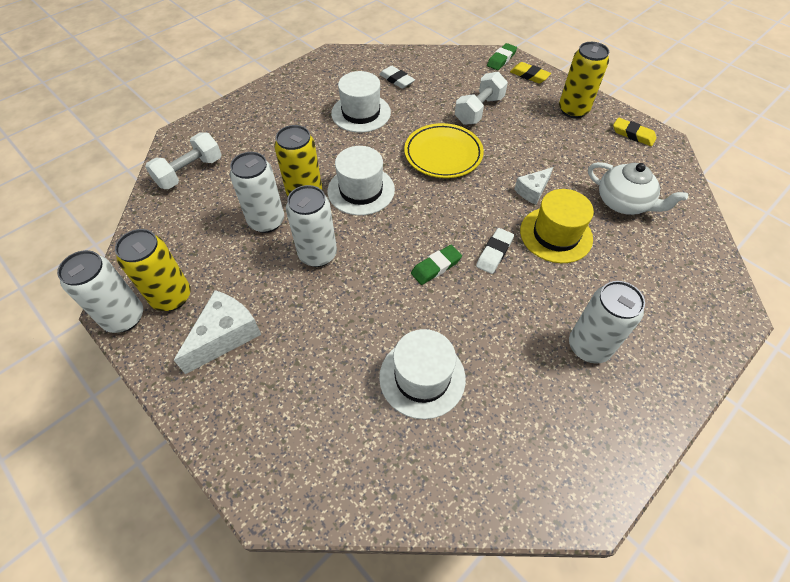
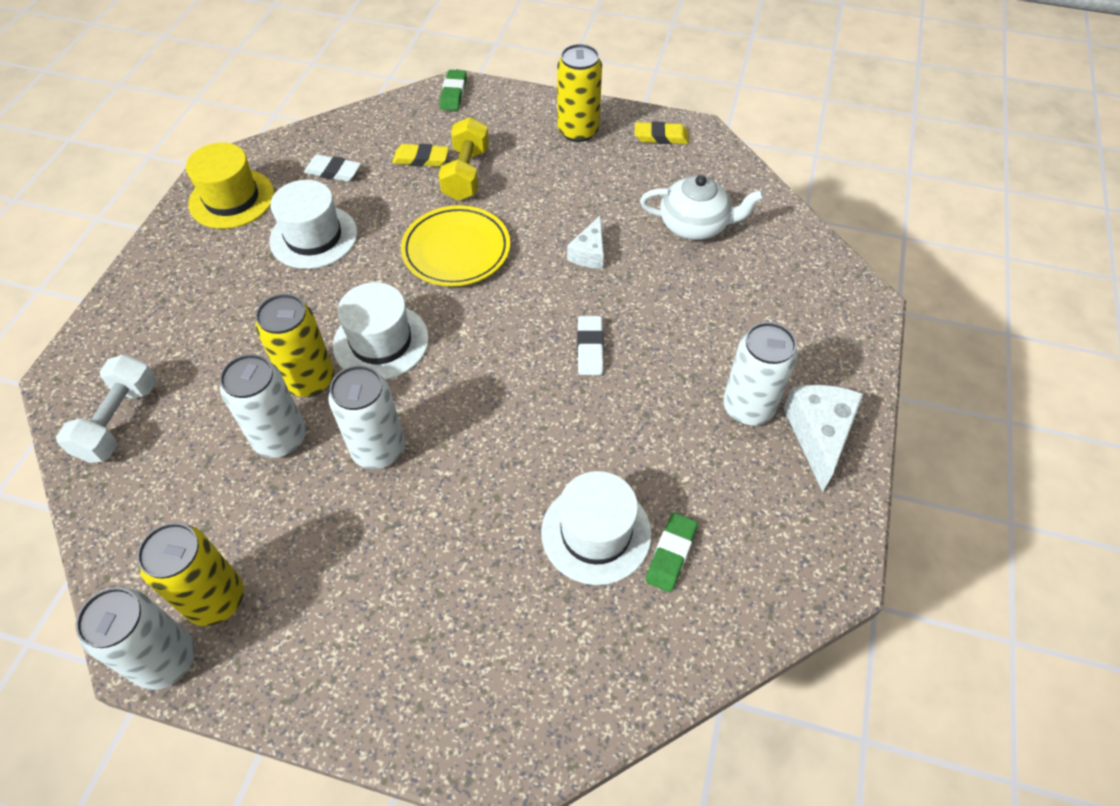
camera: 30 degrees left, 0 degrees up
white cheese [174,290,262,374] -> white cheese moved to [784,385,863,492]
green eraser [411,245,462,285] -> green eraser moved to [645,513,698,592]
white dumbbell [455,72,508,125] -> yellow dumbbell [439,117,489,201]
yellow eraser [510,62,551,83] -> yellow eraser moved to [392,144,449,167]
yellow hat [520,189,594,263] -> yellow hat moved to [186,143,274,229]

